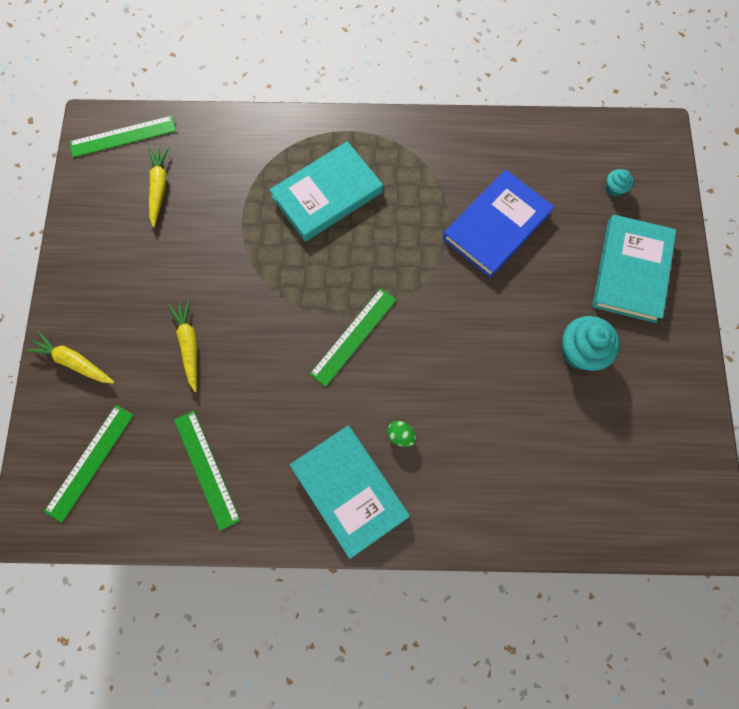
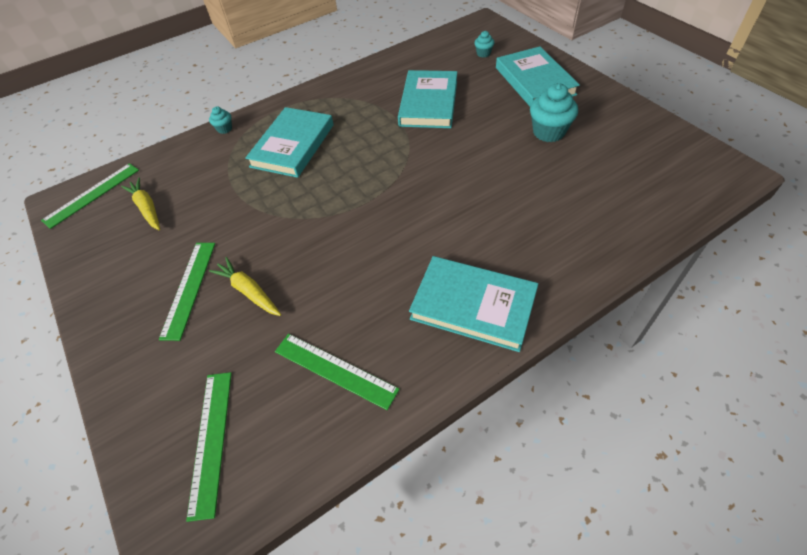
camera: 30 degrees left, 20 degrees down
yellow carrot [26,331,115,383] -> none
green ruler [310,288,396,387] -> green ruler moved to [159,243,215,341]
green egg [387,421,416,447] -> none
blue book [443,170,554,278] -> turquoise book [398,70,457,128]
none -> turquoise cupcake [209,107,232,134]

